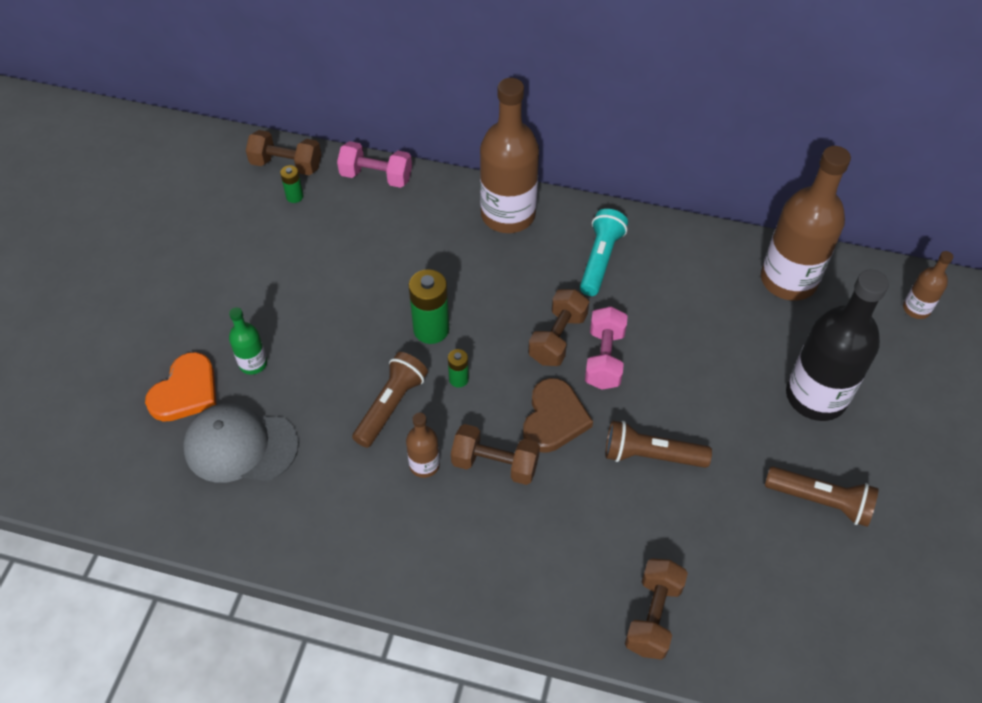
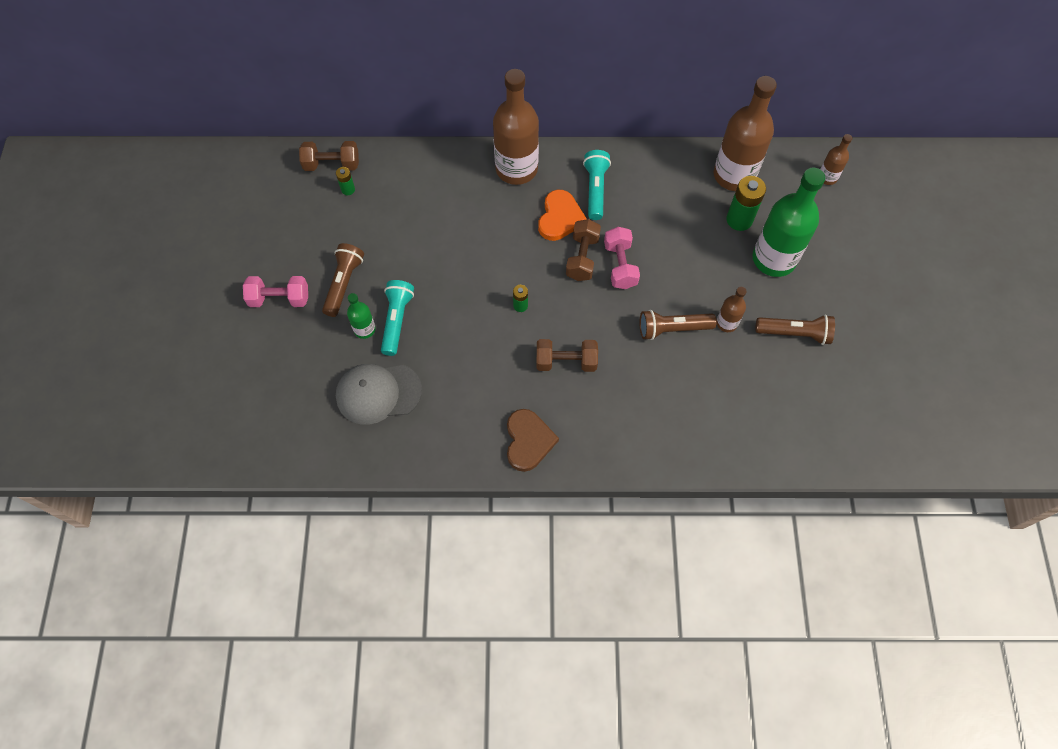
camera: 15 degrees left, 10 degrees up
orange heart [145,352,216,422] -> orange heart moved to [538,190,587,241]
pink dumbbell [337,141,412,188] -> pink dumbbell moved to [243,276,308,307]
brown flashlight [352,352,428,448] -> brown flashlight moved to [322,243,364,317]
brown bottle [406,413,440,478] -> brown bottle moved to [716,287,746,332]
green battery [409,269,449,344] -> green battery moved to [726,176,766,231]
brown heart [523,378,593,453] -> brown heart moved to [507,409,559,472]
brown dumbbell [625,558,688,660] -> none
black bottle [786,270,889,421] -> green bottle [752,168,825,277]
none -> turquoise flashlight [381,280,414,356]

